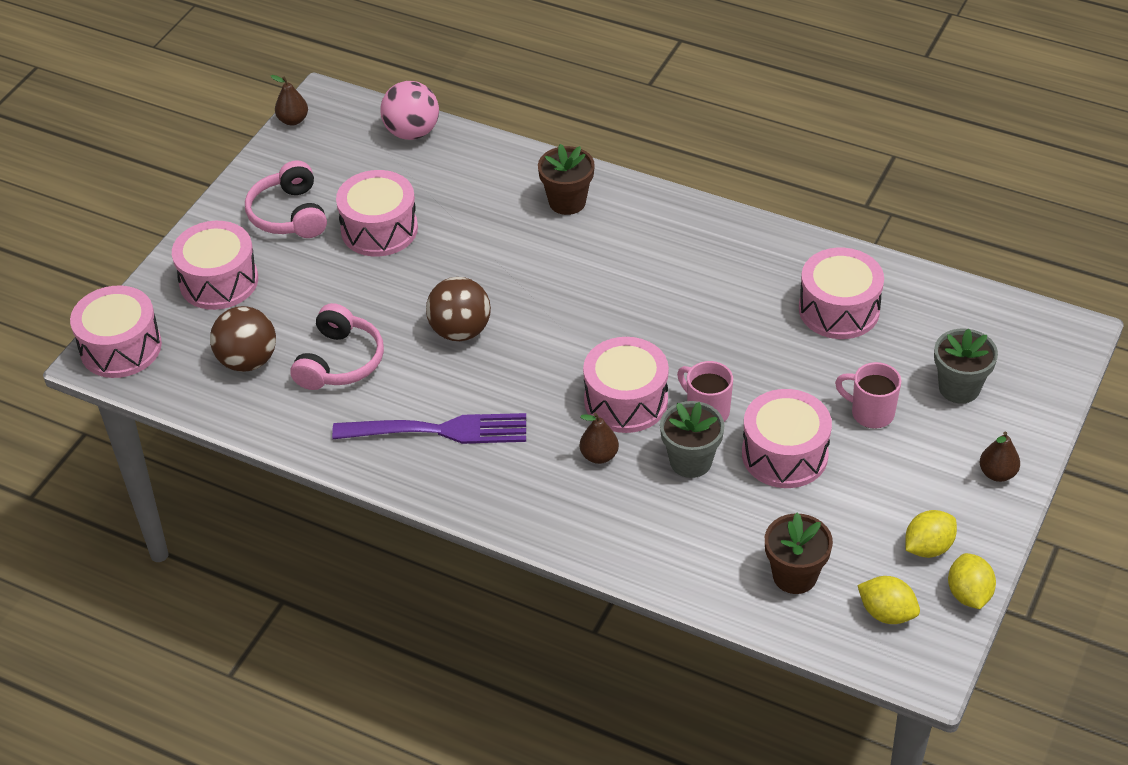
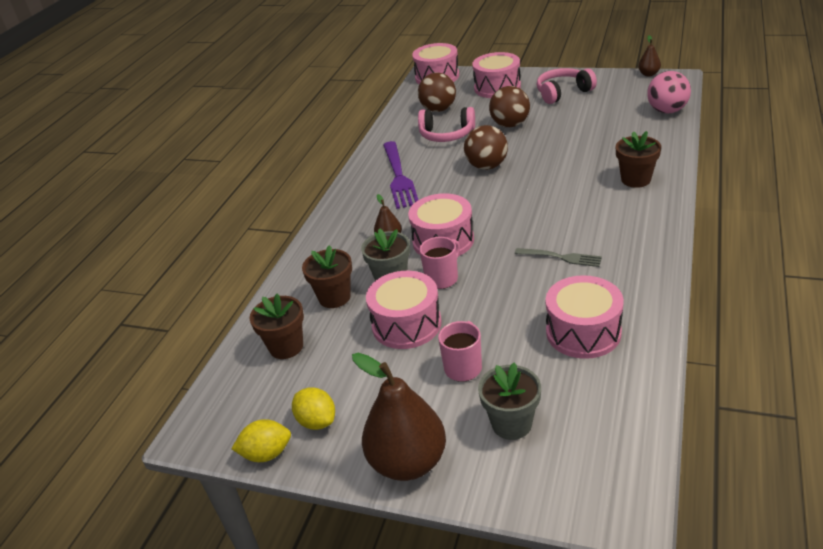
camera: 85 degrees right, 10 degrees down
pink drum [336,170,418,256] -> none
yellow lemon [857,576,920,624] -> none
brown pear [980,432,1020,482] -> brown pear [352,353,446,481], size x2.13
none -> brown flower pot [302,245,352,308]
none -> brown ball [489,86,530,127]
none -> grey fork [515,248,602,267]

